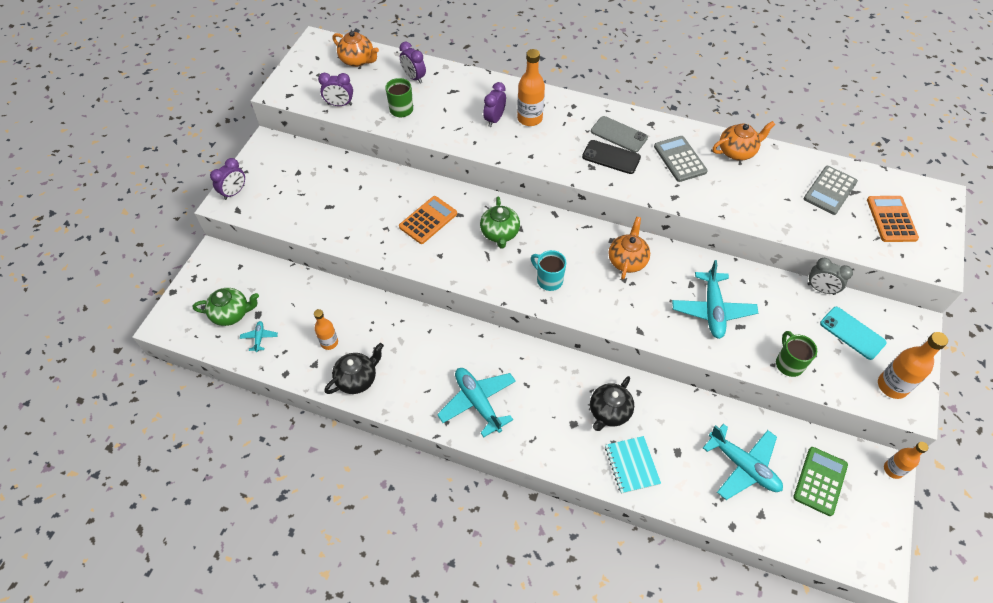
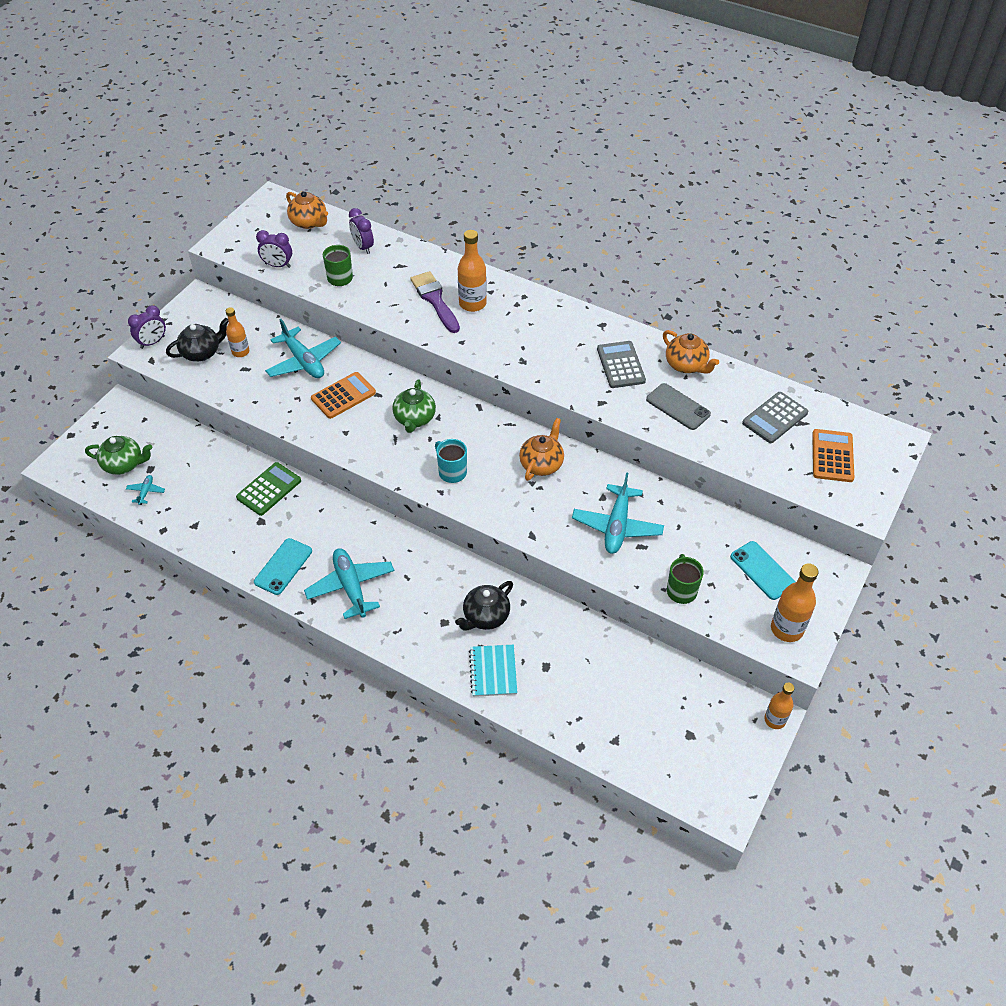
camera: 10 degrees right, 5 degrees down
orange bottle [314,309,338,350] -> orange bottle moved to [226,307,249,357]
black teapot [325,343,384,394] -> black teapot moved to [166,318,229,362]
purple clock [483,82,506,127] -> purple brush [410,271,460,333]
black phone [582,140,641,174] -> none
grey phone [591,116,648,153] -> grey phone moved to [646,383,711,430]
turquoise plane [703,424,783,500] -> turquoise plane moved to [265,319,341,378]
orange teapot [712,121,775,160] -> orange teapot turned 60 degrees clockwise [663,330,719,374]
green calculator [793,447,848,516] -> green calculator moved to [236,462,301,516]
grey clock [807,258,853,295] -> none
none -> turquoise phone [254,538,312,595]

